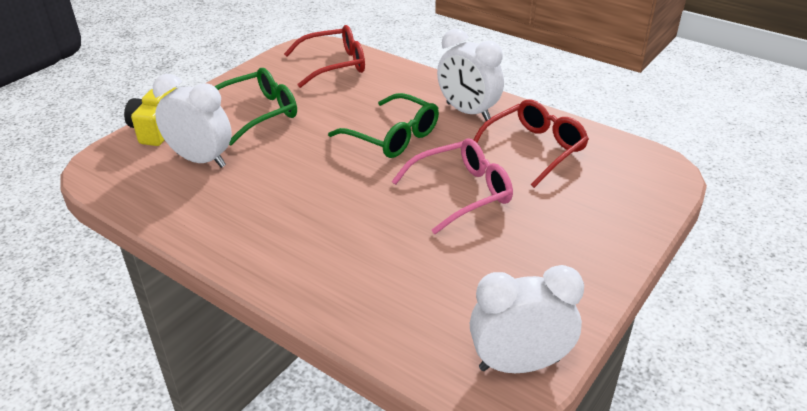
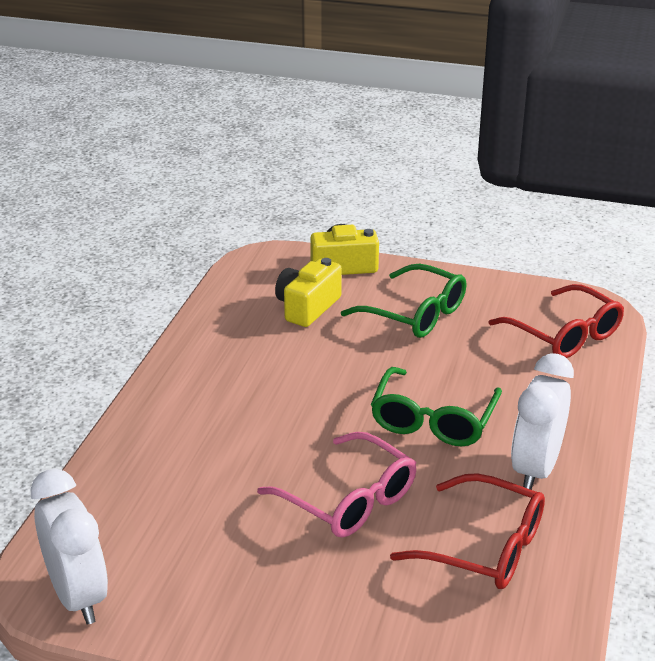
camera: 70 degrees right, 5 degrees down
white clock [153,74,232,168] -> yellow camera [275,258,342,327]

